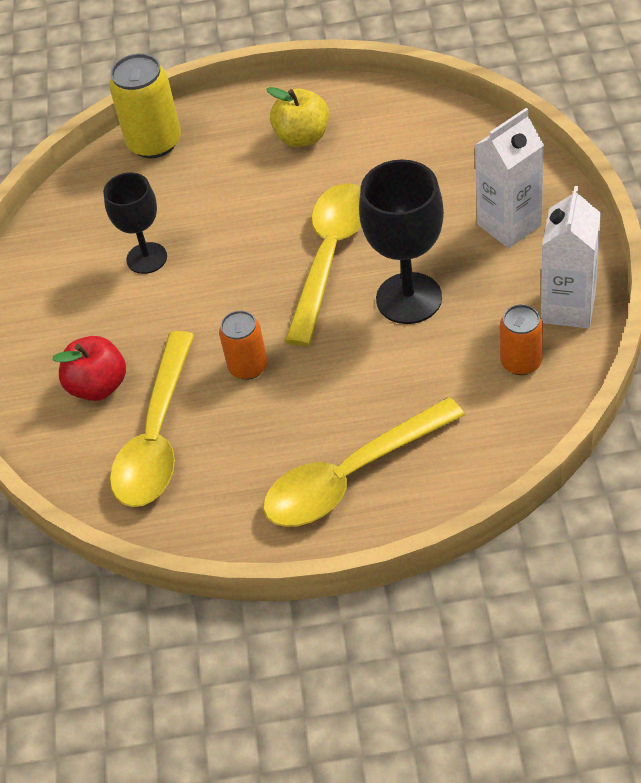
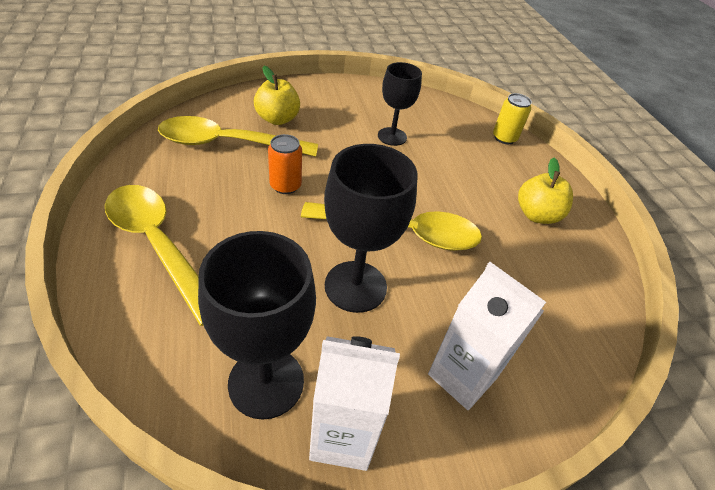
camera: 70 degrees right, 5 degrees down
red apple [52,336,126,401] -> yellow apple [254,66,300,125]
yellow can [109,53,181,158] -> yellow can [493,93,532,144], size x0.63
orange can [500,304,543,375] -> black goblet [198,231,316,420]

